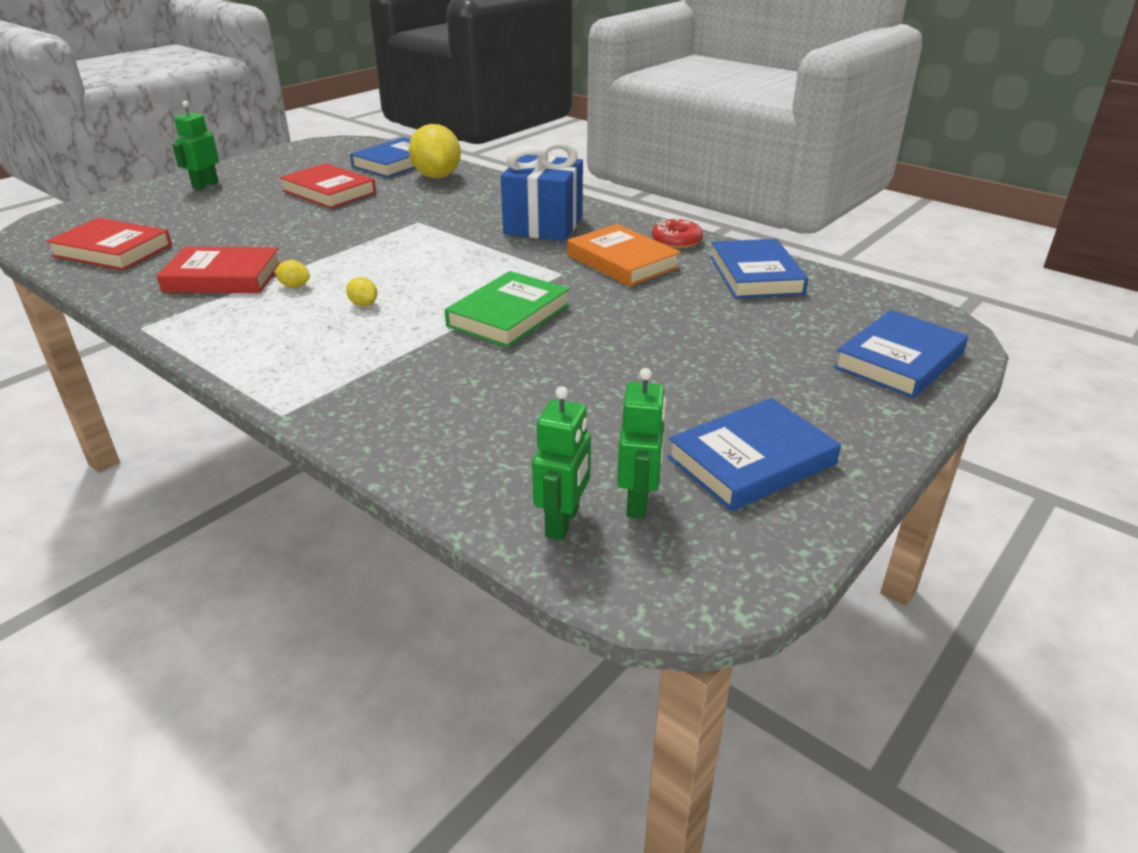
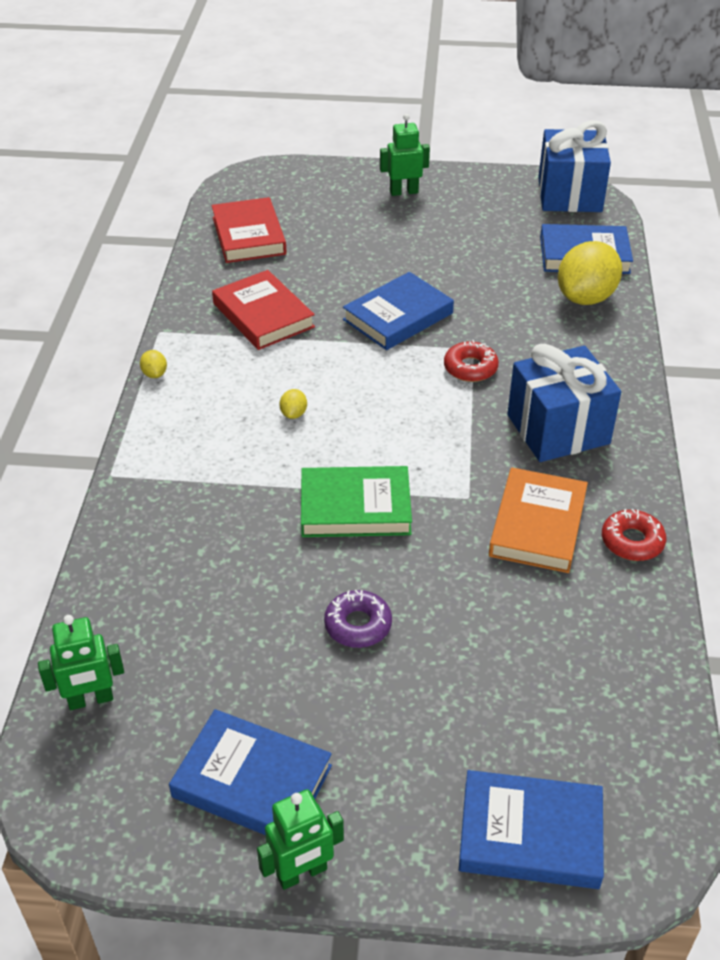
camera: 55 degrees right, 10 degrees up
yellow lemon [274,260,310,288] -> yellow lemon moved to [140,350,167,378]
red book [279,163,376,209] -> none
green robot [617,368,666,519] -> green robot moved to [257,789,344,890]
blue book [710,239,808,298] -> blue book moved to [343,272,454,350]
none -> purple donut [324,590,392,648]
none -> red donut [444,340,499,382]
none -> blue gift [538,120,611,212]

